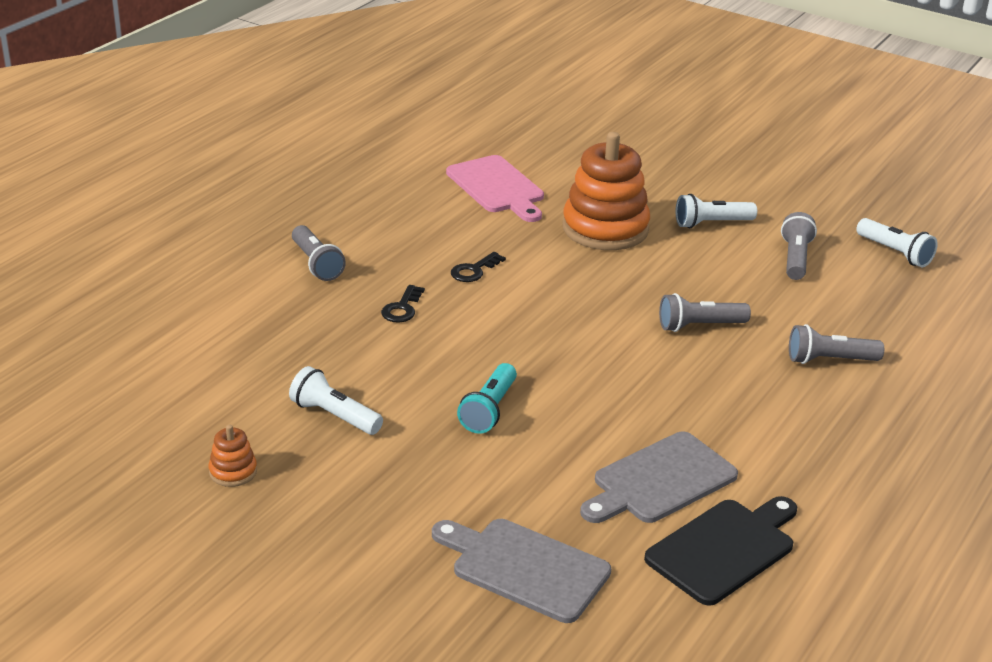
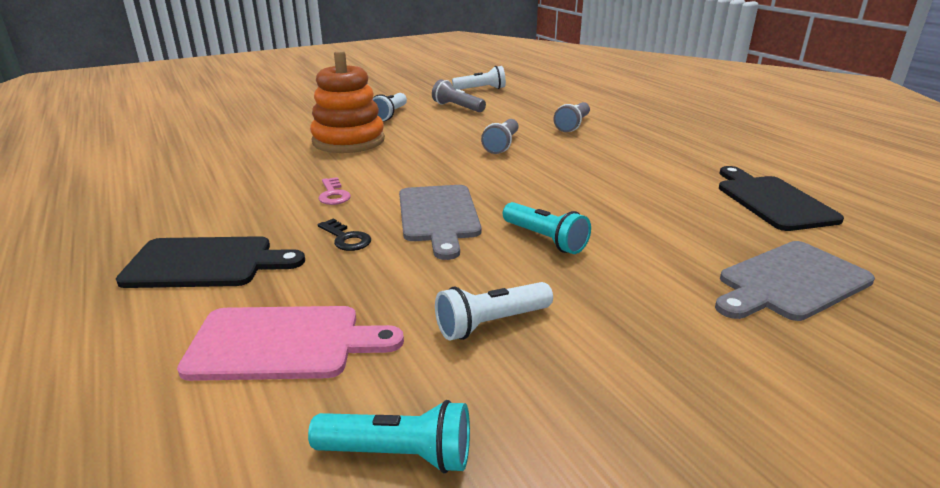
camera: 60 degrees left, 5 degrees down
orange stacking toy [209,425,257,487] -> none
grey flashlight [292,225,346,281] -> black cutting board [116,236,305,288]
pink cutting board [446,155,544,222] -> pink cutting board moved to [177,306,404,381]
black key [451,252,506,282] -> pink key [318,177,351,205]
grey cutting board [580,431,738,523] -> grey cutting board moved to [399,185,481,260]
none -> turquoise flashlight [308,400,470,473]

